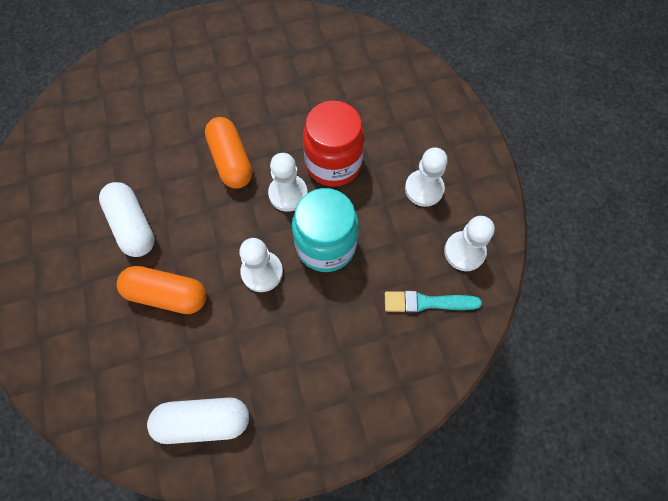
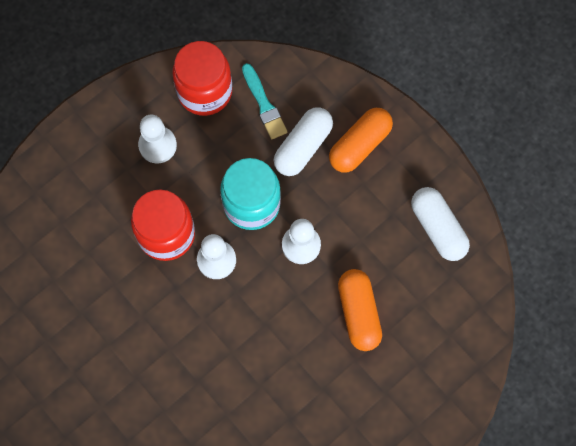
camera: 115 degrees left, 5 degrees up
white capsule [99,182,155,257] -> white capsule moved to [274,107,333,176]
orange capsule [205,117,252,189] -> orange capsule moved to [329,108,393,172]
white pawn [444,216,495,271] -> red jar [172,41,232,116]

